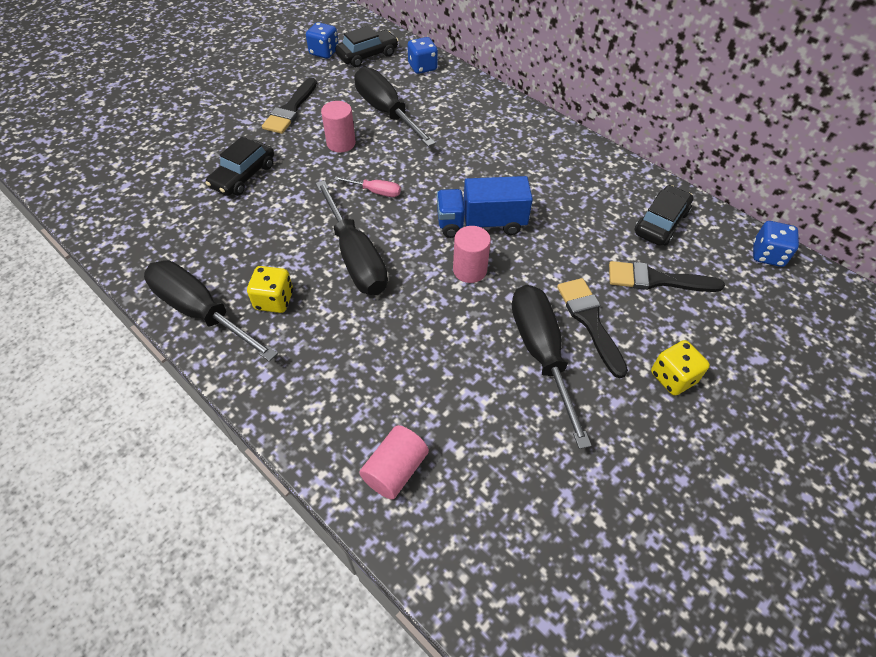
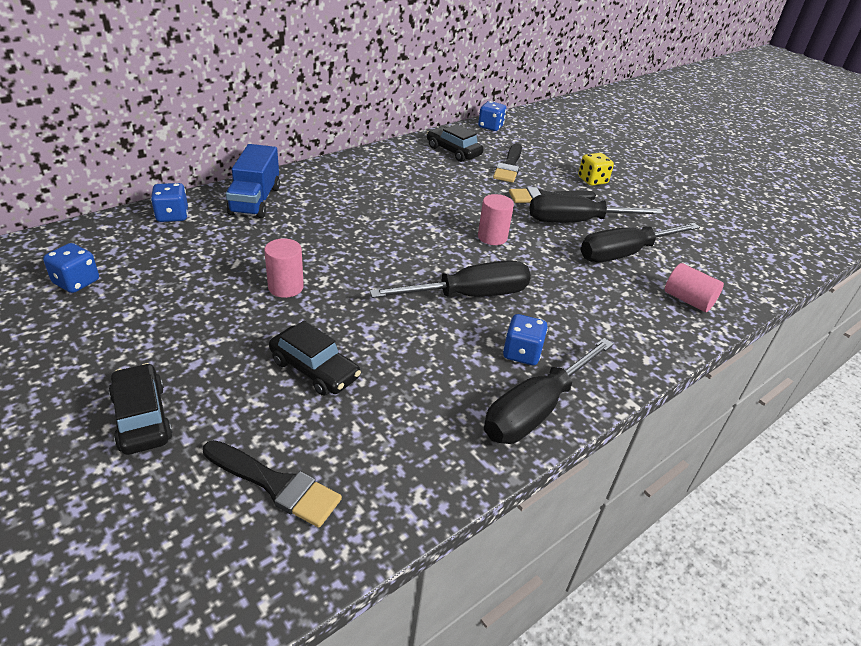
camera: 85 degrees left, 15 degrees down
yellow dice [247,266,293,313] -> blue dice [503,314,548,365]
black brush [262,78,317,134] -> black brush moved to [203,440,342,528]
pink screwdriver [334,176,401,197] -> none
black car [335,26,399,67] -> black car moved to [109,363,173,455]
black screwdriver [354,67,436,147] -> black screwdriver moved to [580,223,700,262]
blue truck [437,176,533,238] -> blue truck moved to [226,144,280,218]

